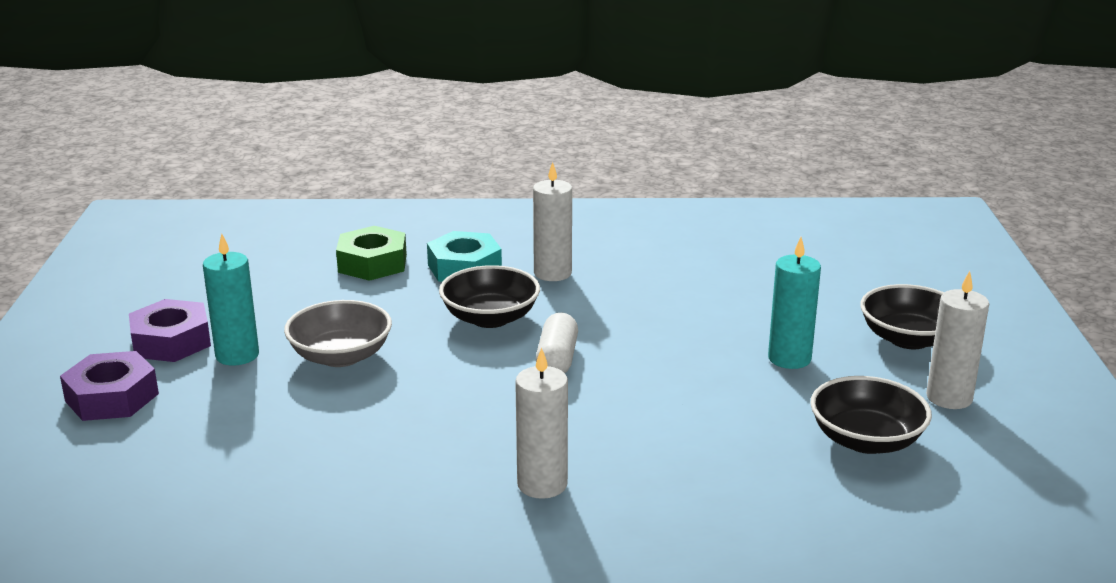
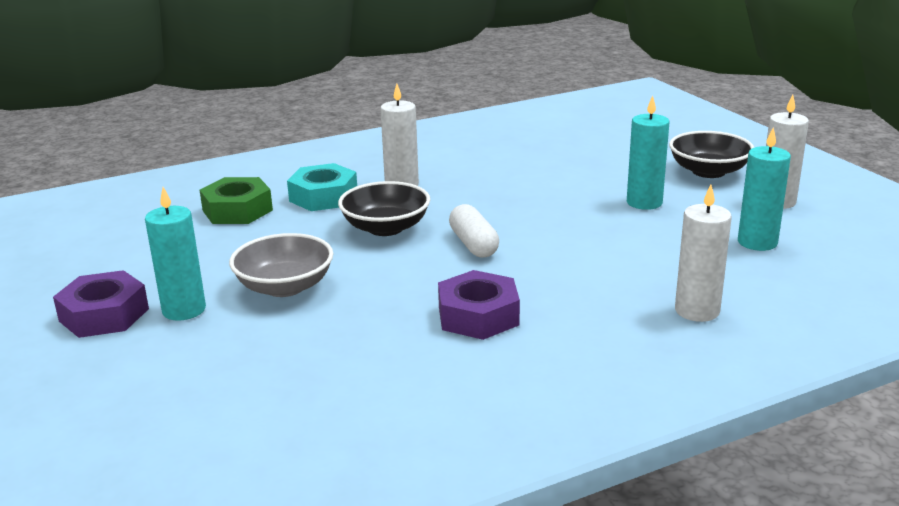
camera: 25 degrees left, 0 degrees up
purple nut [60,351,159,421] -> purple nut moved to [438,270,520,340]
white candle [515,347,568,499] -> white candle moved to [675,185,732,322]
black bowl [810,376,932,454] -> turquoise candle [738,128,791,251]

